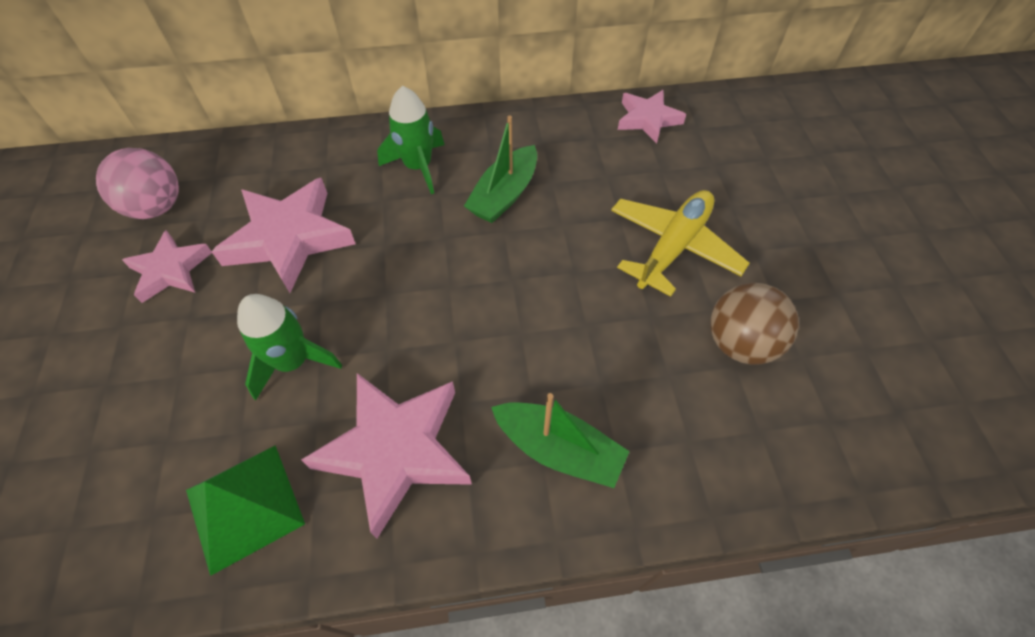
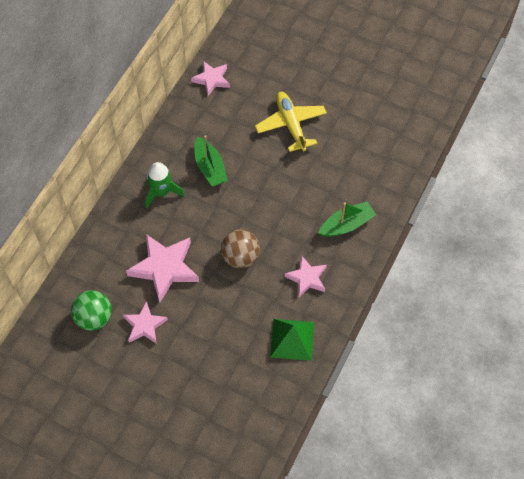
camera: 55 degrees left, 5 degrees up
pink ball [96,148,179,219] -> green ball [71,290,112,331]
green rocket [237,294,342,400] -> none
pink star [301,373,472,539] -> pink star [284,256,327,297], size x0.60
brown ball [710,283,799,365] -> brown ball moved to [221,229,260,268]

